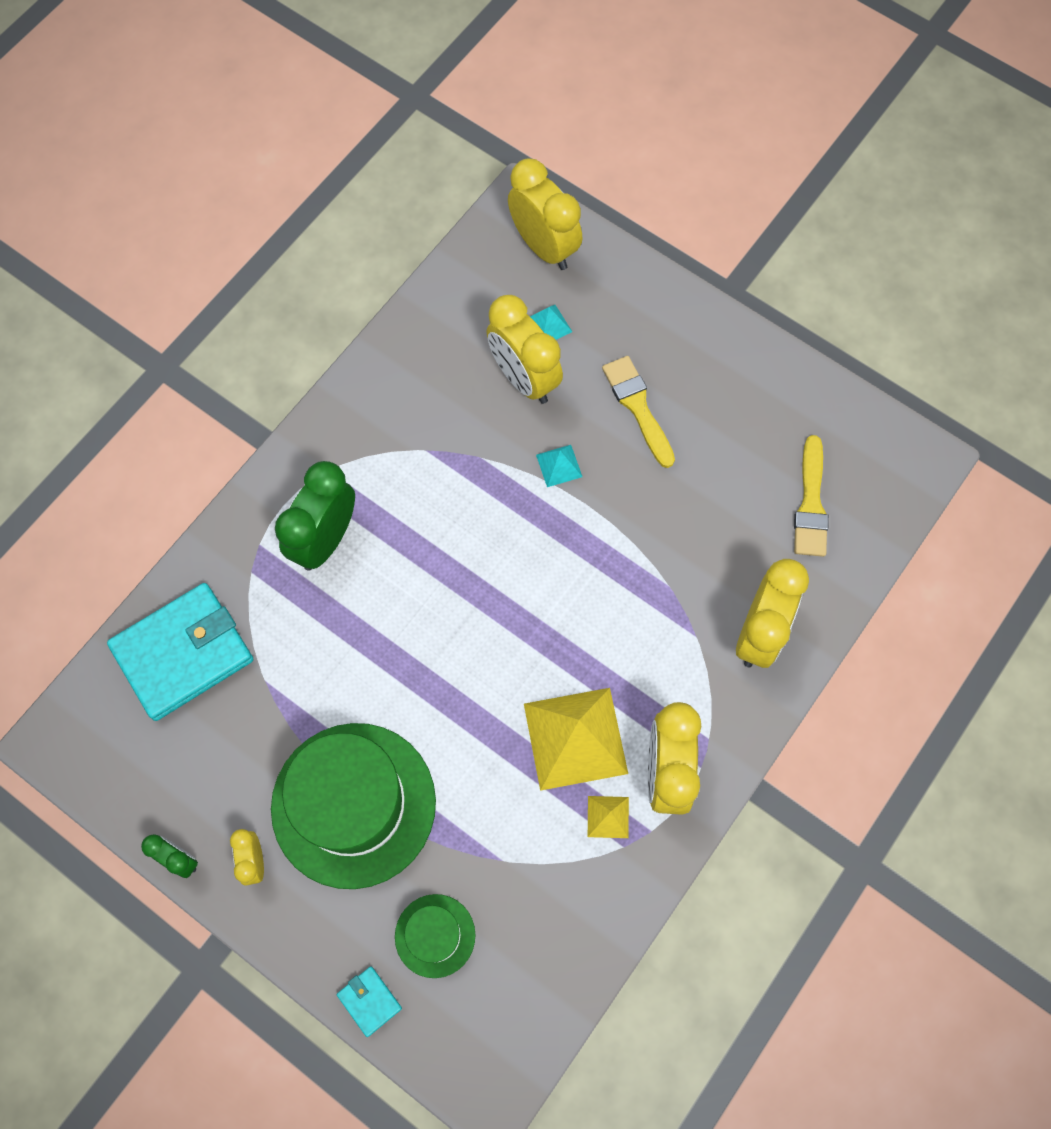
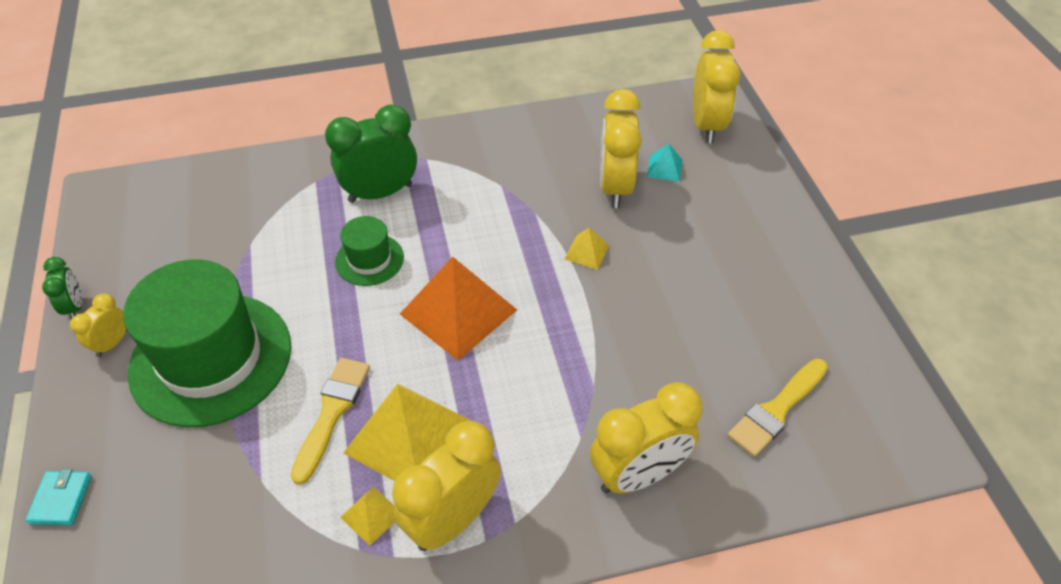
camera: 40 degrees right, 20 degrees down
turquoise wallet [107,583,253,721] -> none
green hat [395,894,475,978] -> green hat moved to [335,216,404,286]
turquoise pyramid [536,445,582,487] -> yellow pyramid [565,228,609,270]
yellow brush [602,356,675,468] -> yellow brush moved to [291,358,370,485]
none -> orange pyramid [400,256,517,361]

